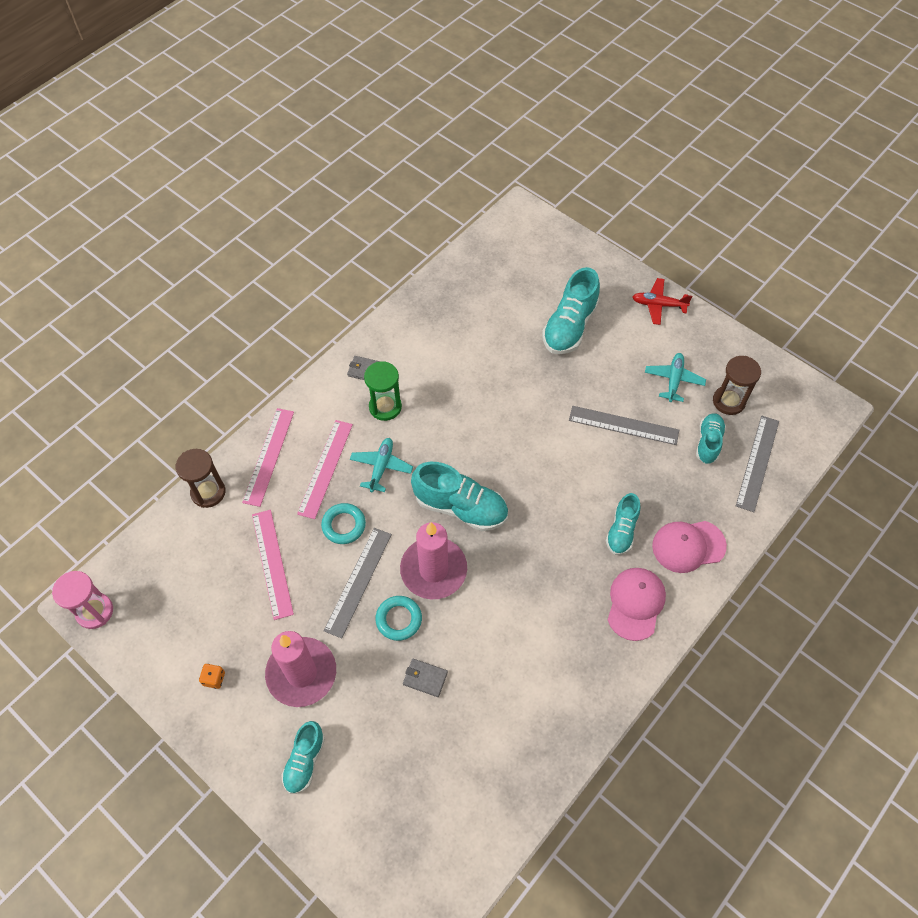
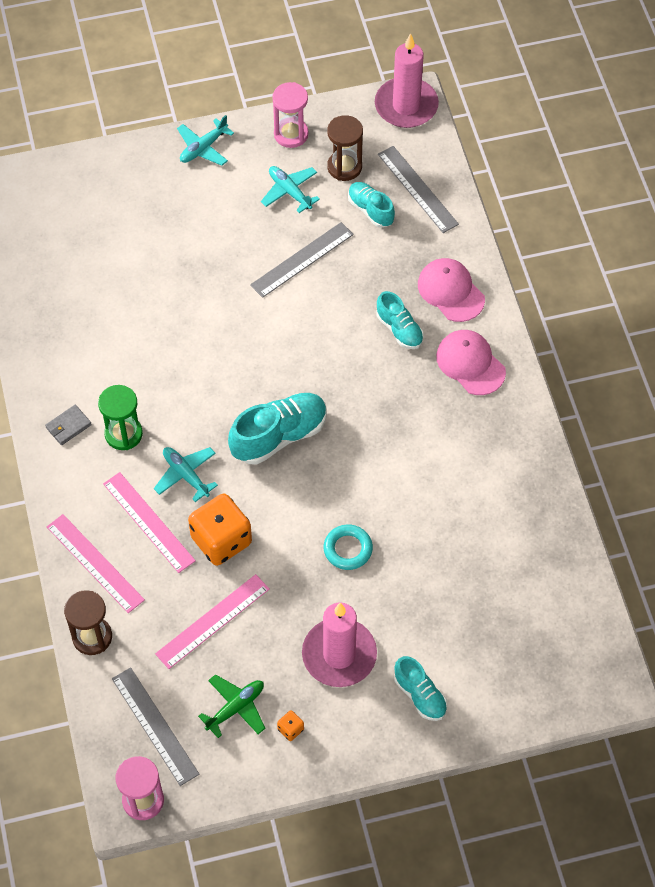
camera: 55 degrees left, 0 degrees up
pink ruler [252,510,294,620] -> pink ruler turned 60 degrees counterclockwise [155,574,270,669]
turquoise ring [321,503,366,544] -> orange dice [188,493,252,566]
grey ruler [324,528,392,639] -> grey ruler moved to [112,667,199,786]
pink candle [400,522,467,599] -> pink candle moved to [375,33,439,128]
grey wallet [403,659,448,697] -> none
turquoise shoe [542,267,600,354] -> none
red plane [633,278,692,325] -> turquoise plane [177,115,234,166]
pink cap [652,521,727,573] -> pink cap turned 120 degrees clockwise [418,258,485,322]
none -> green plane [198,674,265,738]
none -> pink hourglass [272,82,309,148]

